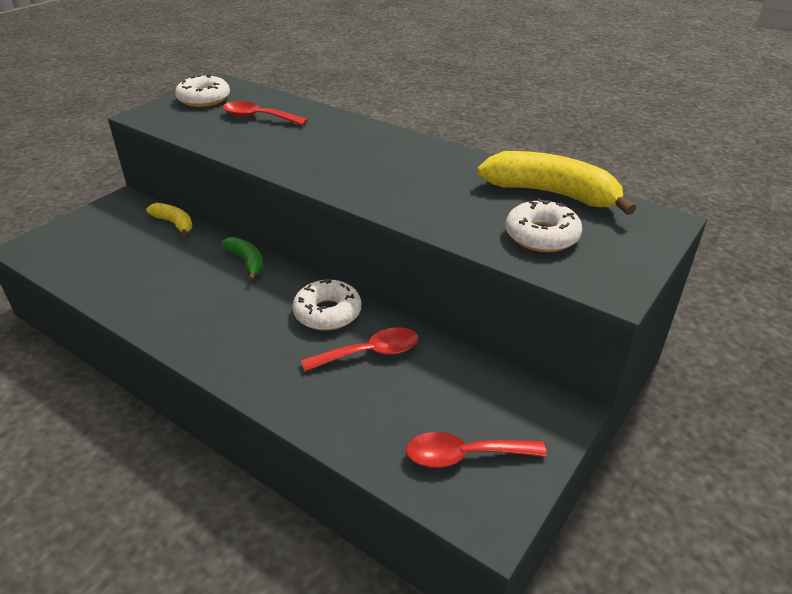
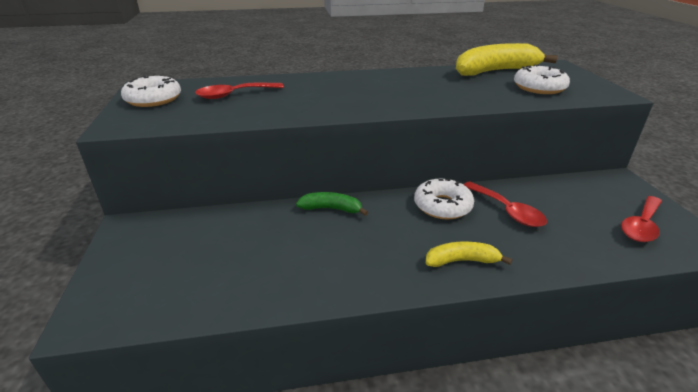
camera: 45 degrees left, 5 degrees down
yellow banana [146,203,193,237] -> yellow banana moved to [426,241,512,267]
red spoon [301,327,418,371] -> red spoon turned 120 degrees clockwise [463,182,547,227]

